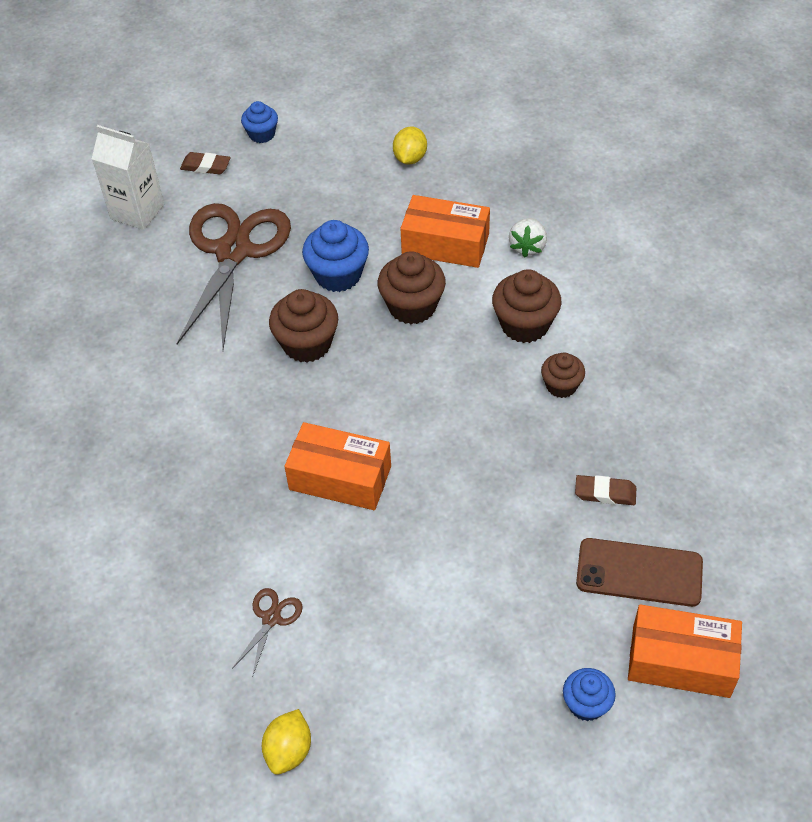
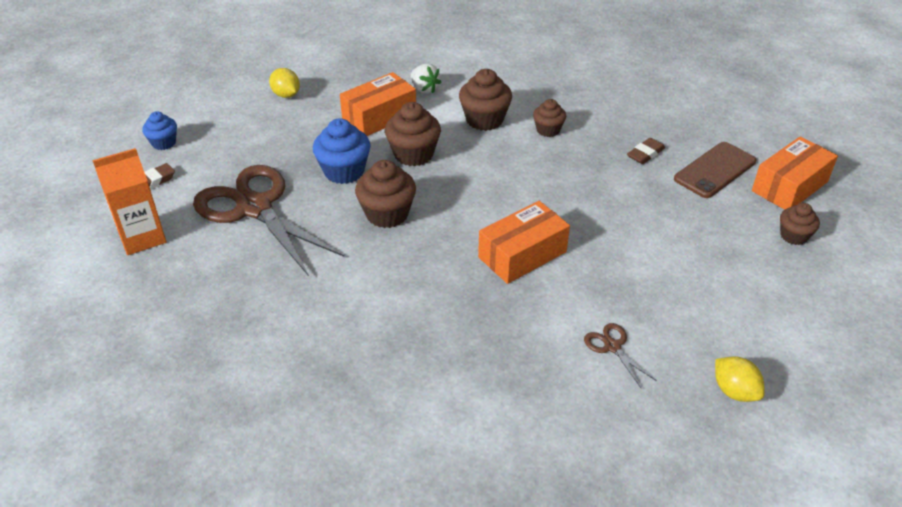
camera: 55 degrees left, 10 degrees down
white carton [92,125,164,230] -> orange carton [92,148,166,255]
blue cupcake [563,668,616,721] -> brown cupcake [780,203,820,245]

